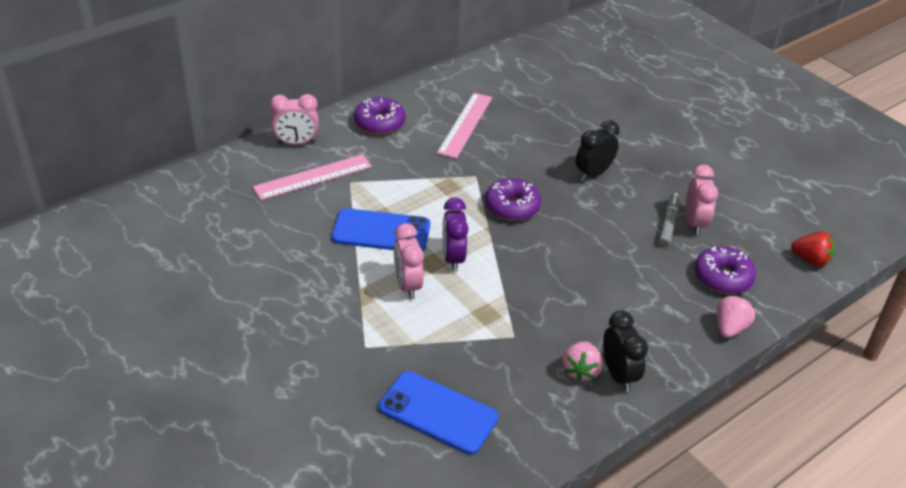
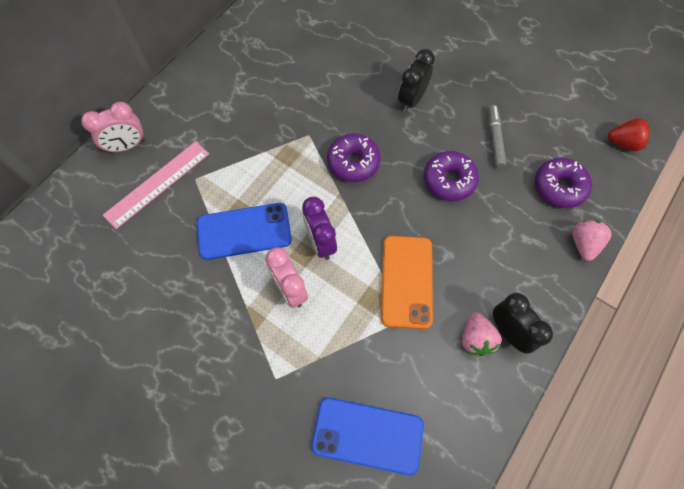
camera: 15 degrees left, 25 degrees up
purple donut [354,97,406,135] -> purple donut moved to [424,151,479,201]
pink ruler [437,93,492,159] -> none
pink clock [686,165,718,235] -> none
none -> orange phone [381,236,433,329]

